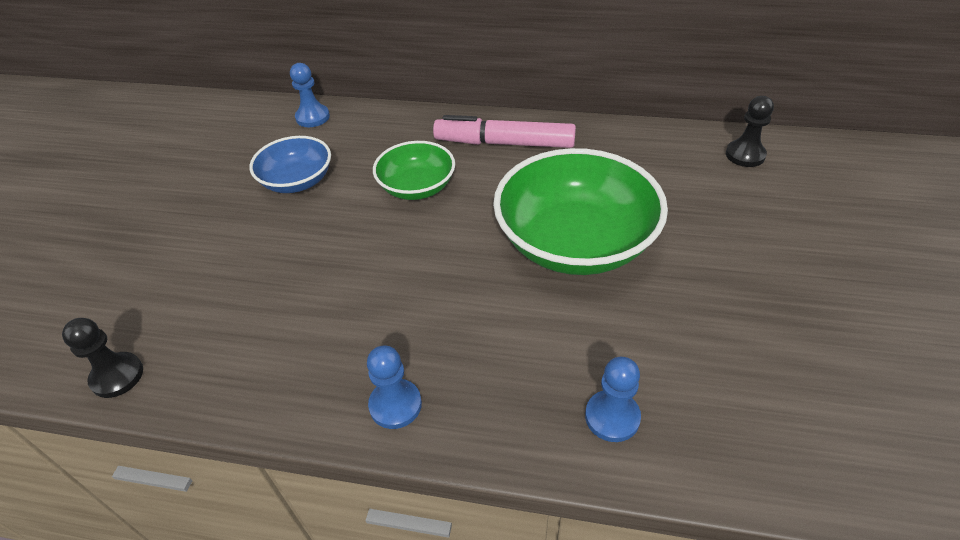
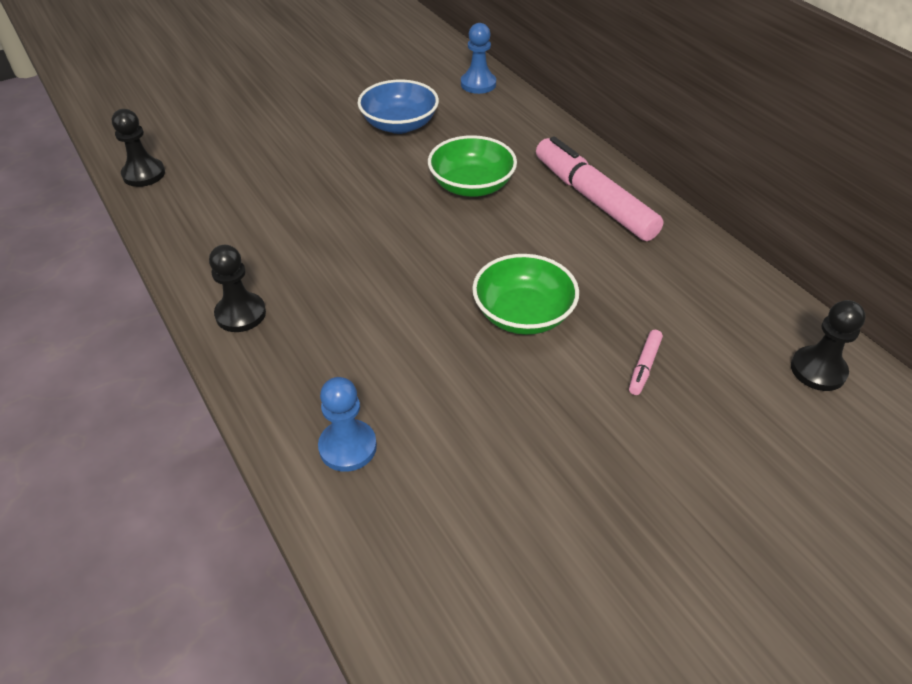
camera: 45 degrees right, 0 degrees up
blue pawn [367,346,422,429] -> black pawn [209,245,266,332]
green bowl [493,148,668,275] -> green bowl [472,254,579,335], size x0.55
none -> pink marker [629,330,663,395]

